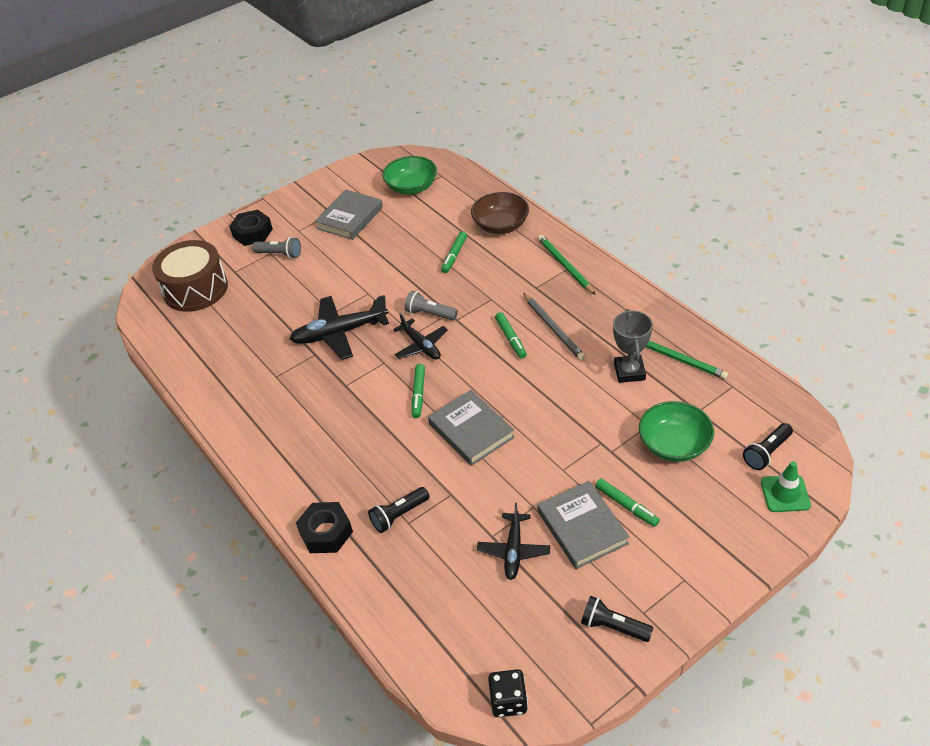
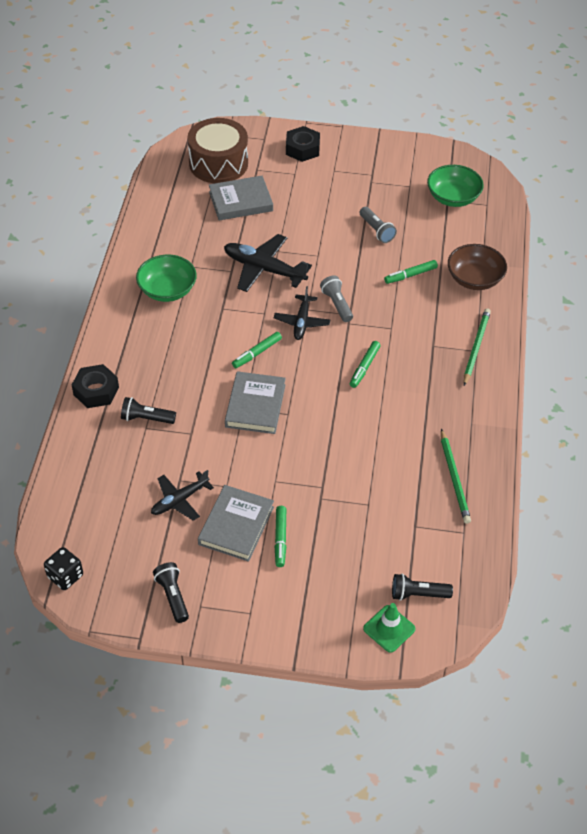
camera: 40 degrees right, 5 degrees up
grey flashlight [252,237,301,259] -> grey flashlight moved to [360,207,397,243]
grey book [315,190,383,240] -> grey book moved to [209,176,273,220]
grey pencil [523,293,585,360] -> none
grey trophy [613,309,653,383] -> none
green bowl [639,401,714,462] -> green bowl moved to [136,255,197,302]

